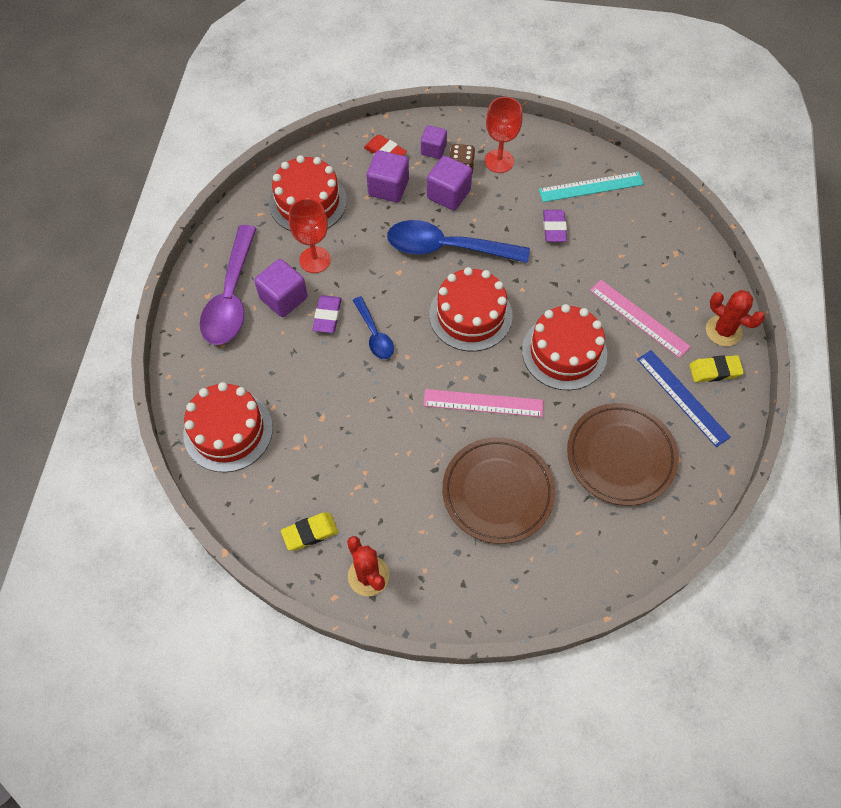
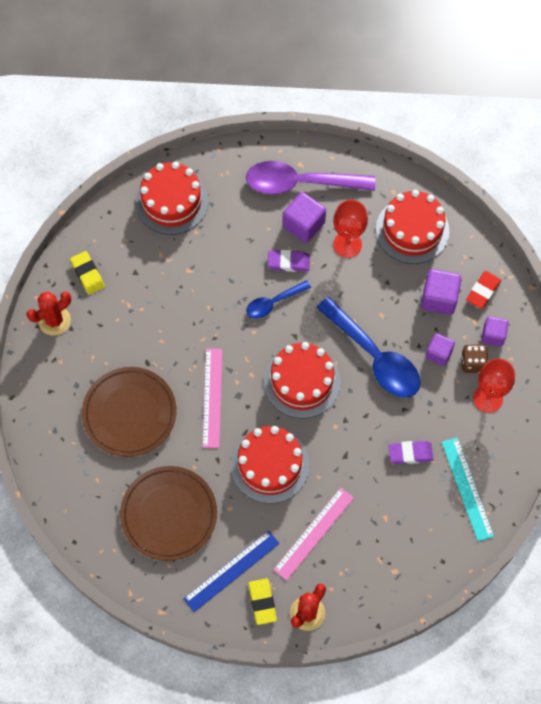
camera: 85 degrees right, 5 degrees up
blue spoon [387,220,530,263] -> blue spoon turned 135 degrees clockwise [316,297,421,398]
purple cube [427,156,472,210] -> purple cube [425,333,455,366], size x0.66

